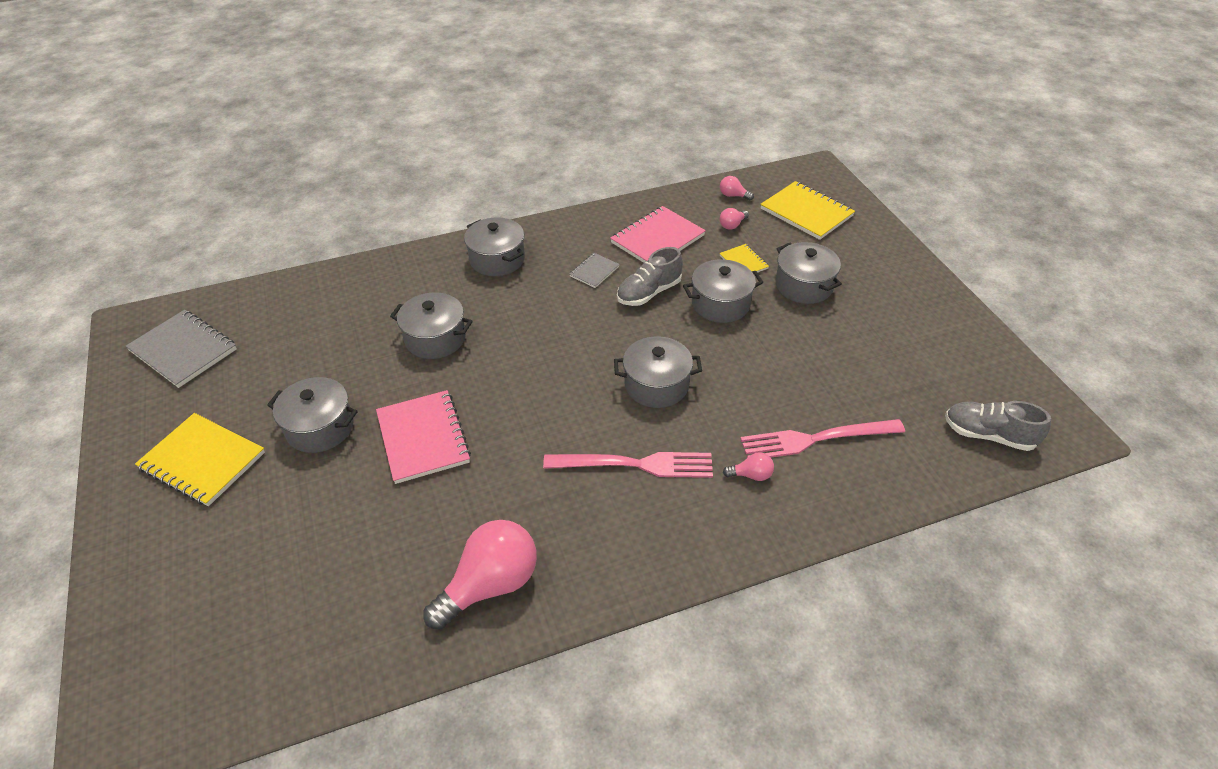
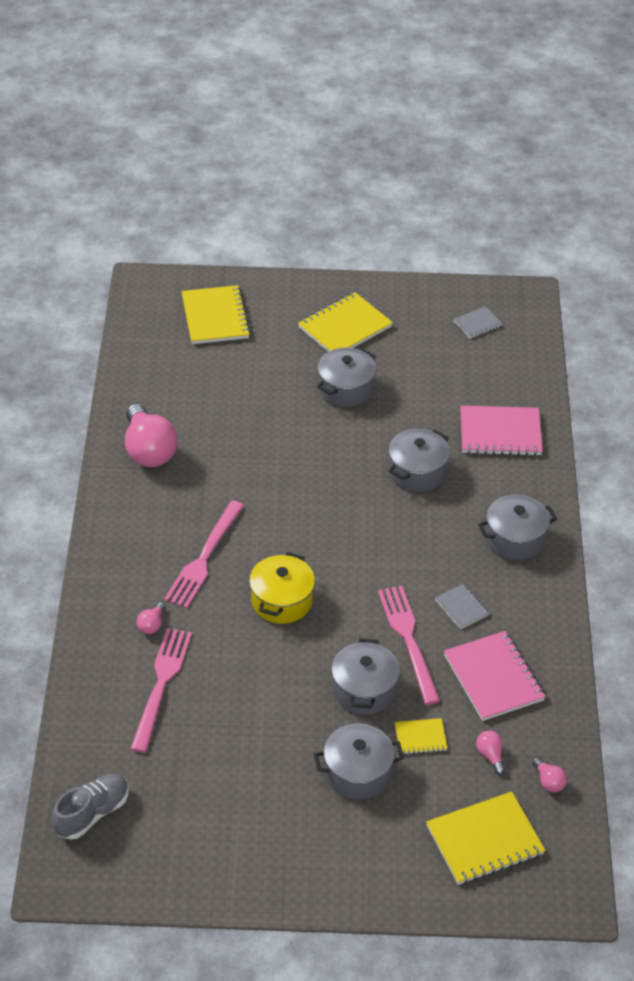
camera: 110 degrees right, 0 degrees up
grey notebook [126,310,237,388] -> grey notebook [453,306,502,339], size x0.52
pink notebook [376,390,471,484] -> pink notebook moved to [460,405,543,456]
grey pot [614,336,702,408] -> yellow pot [249,552,315,624]
grey shoe [617,247,683,306] -> pink fork [378,586,440,705]
pink light bulb [720,176,754,200] -> pink light bulb turned 105 degrees clockwise [532,757,567,792]
none -> yellow notebook [181,285,251,344]

